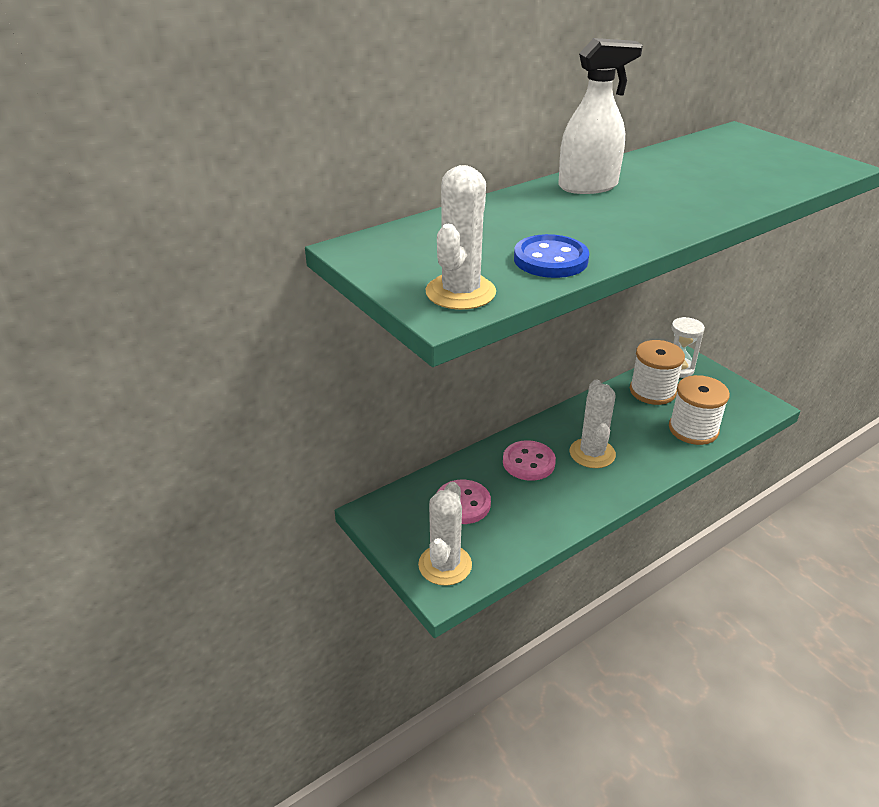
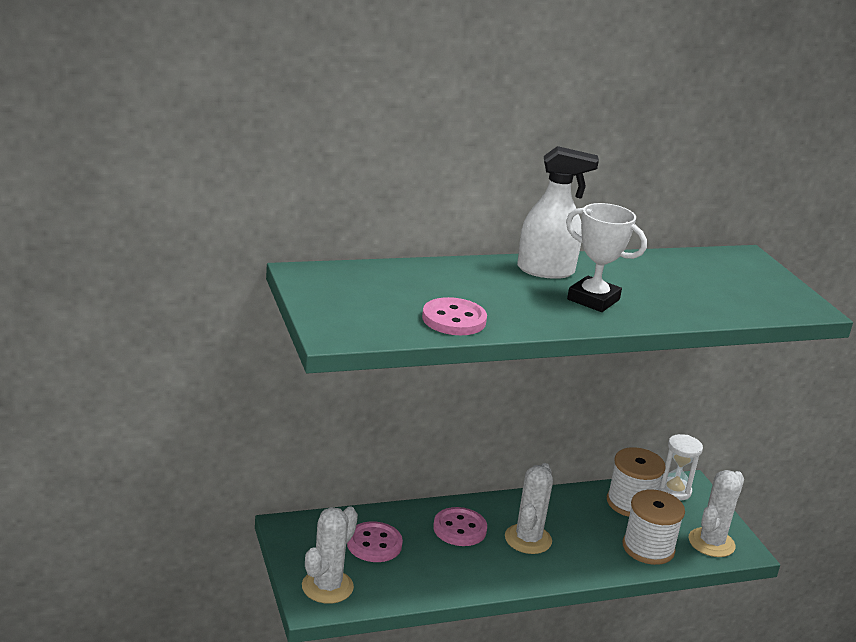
camera: 15 degrees right, 10 degrees down
white cactus [426,165,496,310] -> white cactus moved to [689,470,744,557]
blue button [514,234,589,278] -> pink button [422,297,487,335]
none -> white trophy [566,203,647,312]

